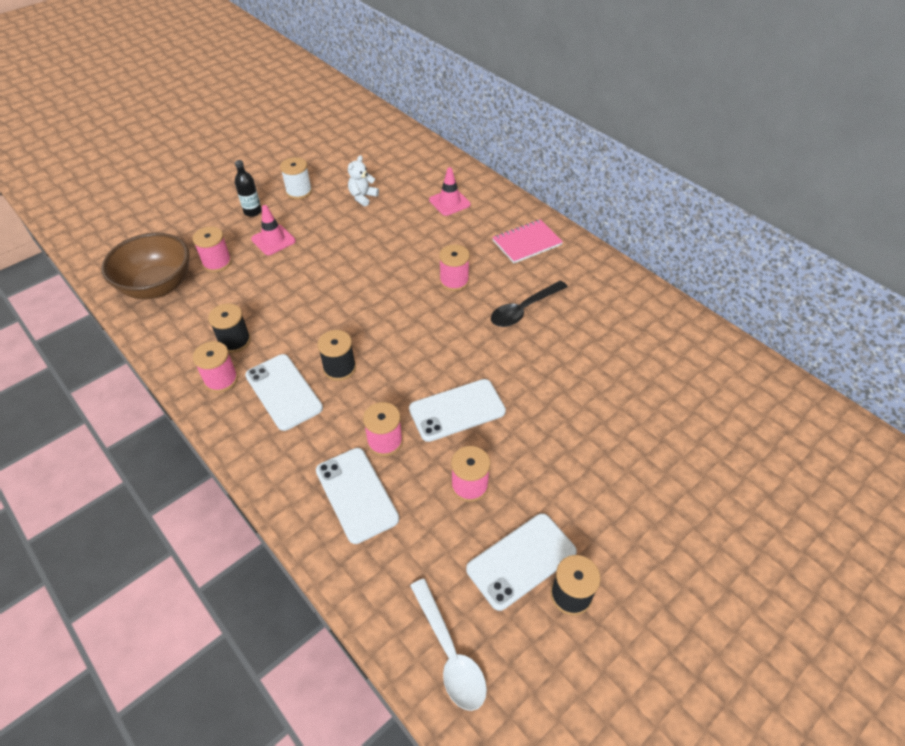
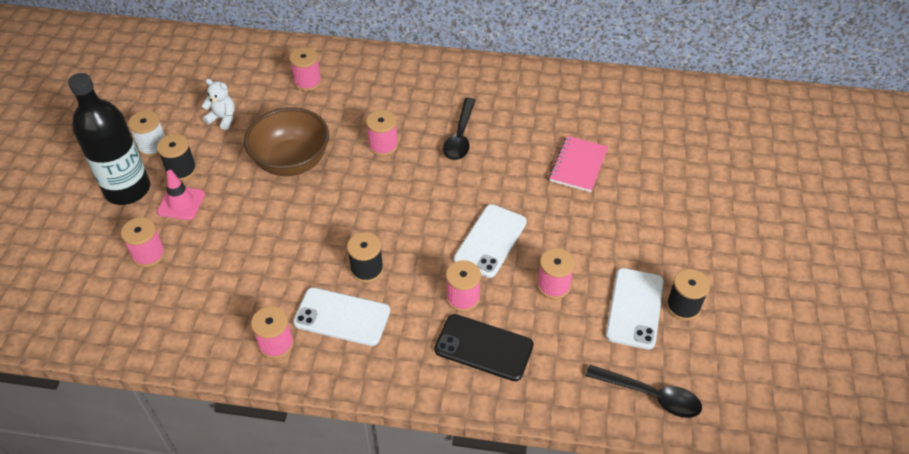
camera: 40 degrees left, 0 degrees up
brown bowl [101,233,189,299] -> brown bowl moved to [244,107,329,176]
black spool [208,303,251,353] -> black spool moved to [157,134,197,181]
black bottle [234,160,262,217] -> black bottle [68,73,150,205], size x2.19
white phone [316,448,399,544] -> black phone [434,314,534,381]
white teddy bear [348,155,379,206] -> white teddy bear turned 120 degrees clockwise [202,79,235,130]
white spoon [410,579,487,711] -> black spoon [586,365,702,418]
pink traffic cone [429,167,471,216] -> pink spool [289,47,322,91]
pink notebook [492,219,563,263] -> pink notebook moved to [549,136,608,192]

